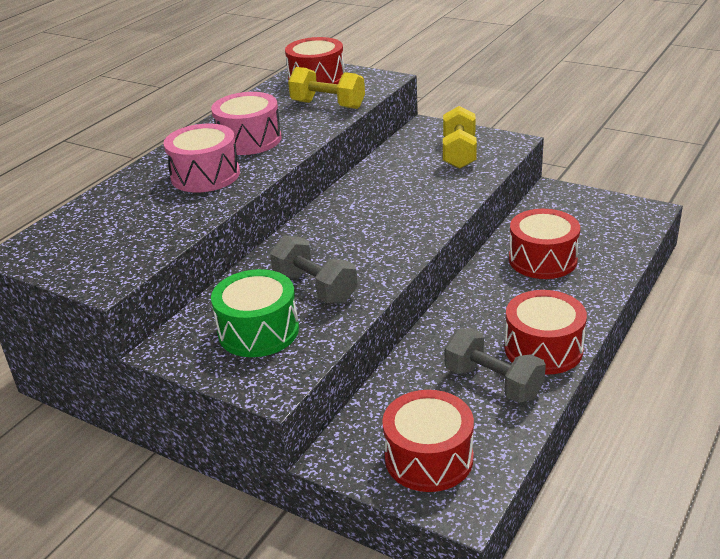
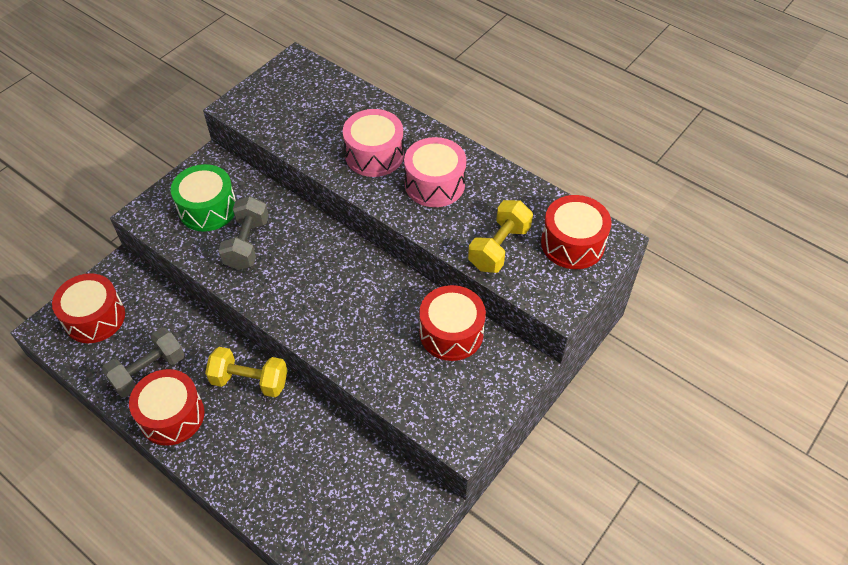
camera: 95 degrees right, 20 degrees up
grey dumbbell [270,235,358,304] -> grey dumbbell turned 45 degrees counterclockwise [218,196,269,270]
yellow dumbbell [443,106,477,169] -> yellow dumbbell moved to [205,347,288,397]
red drum [509,209,580,279] -> red drum moved to [419,285,486,361]

